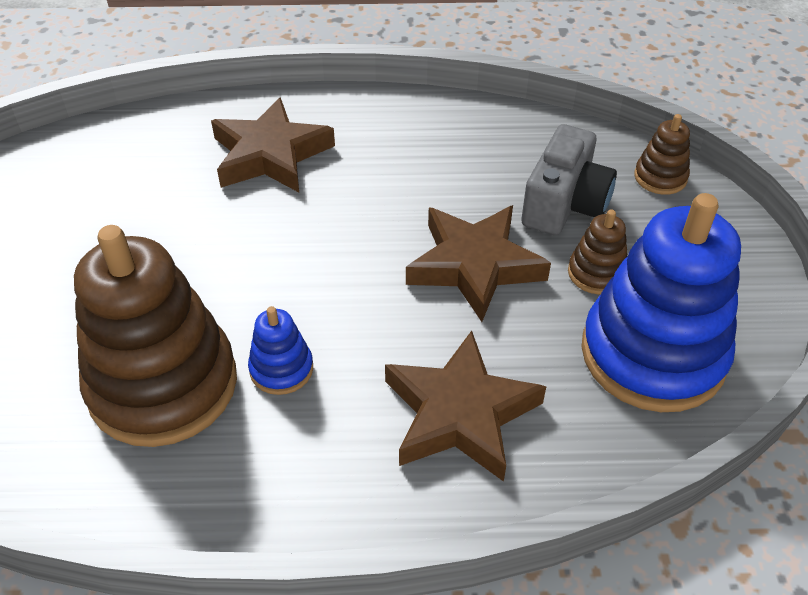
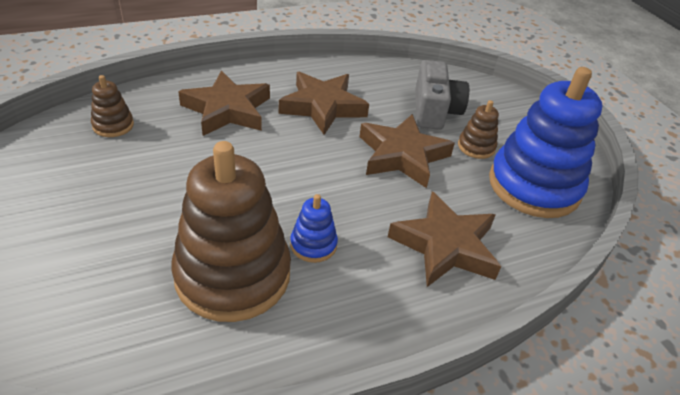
camera: 25 degrees left, 5 degrees down
brown stacking toy [634,114,690,195] -> brown stacking toy moved to [91,75,134,137]
none -> brown star [279,72,369,135]

